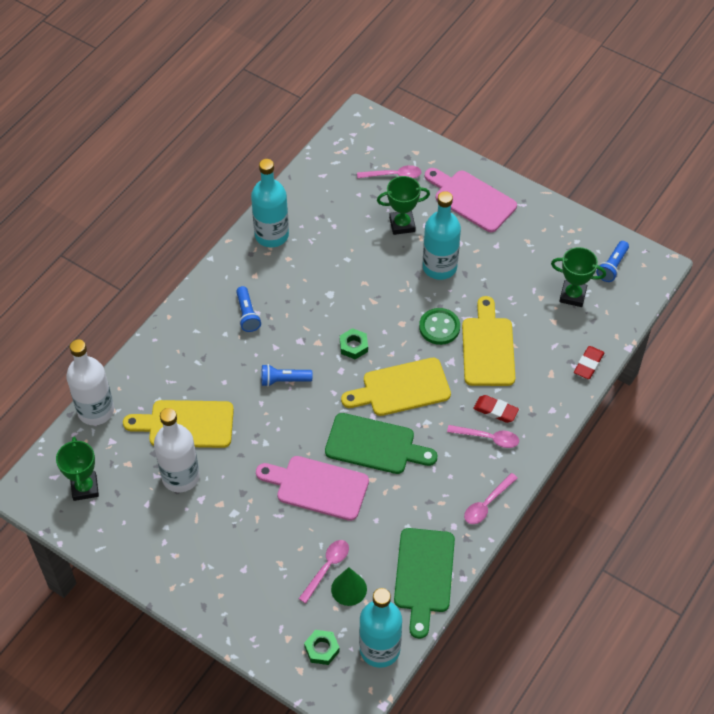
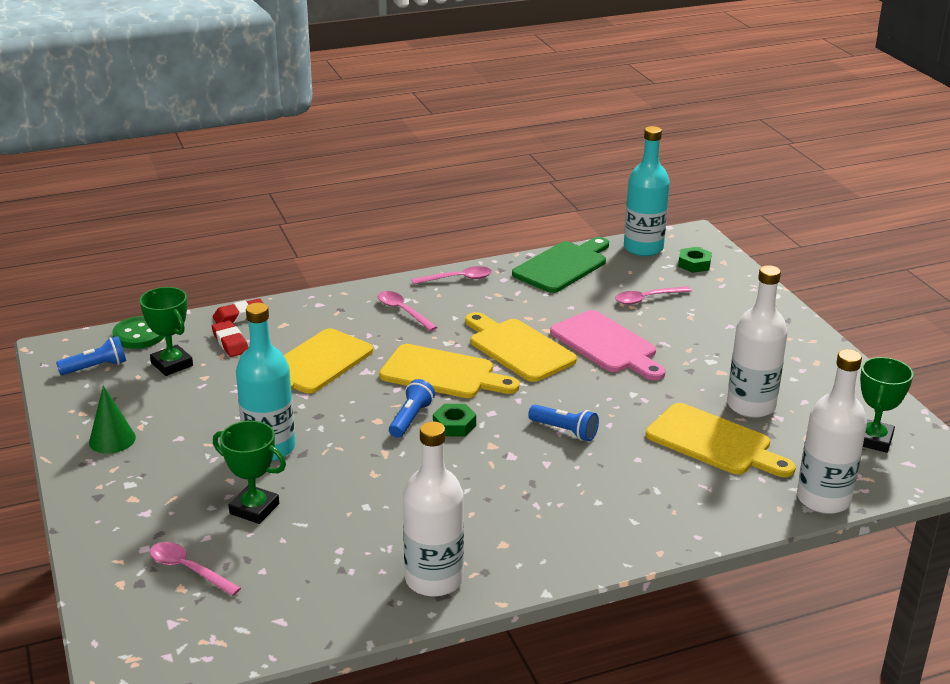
camera: 145 degrees left, 25 degrees down
blue flashlight [236,286,261,332] -> blue flashlight moved to [389,379,435,438]
turquoise bottle [251,159,289,247] -> white bottle [403,421,464,597]
green cutting board [325,413,437,474] -> yellow cutting board [465,312,577,382]
green cone [331,567,367,606] -> green cone moved to [89,385,136,454]
green button [419,308,460,345] -> green button moved to [112,316,165,349]
pink cutting board [425,168,517,232] -> none
red eraser [473,395,519,423] -> red eraser moved to [212,320,249,357]

